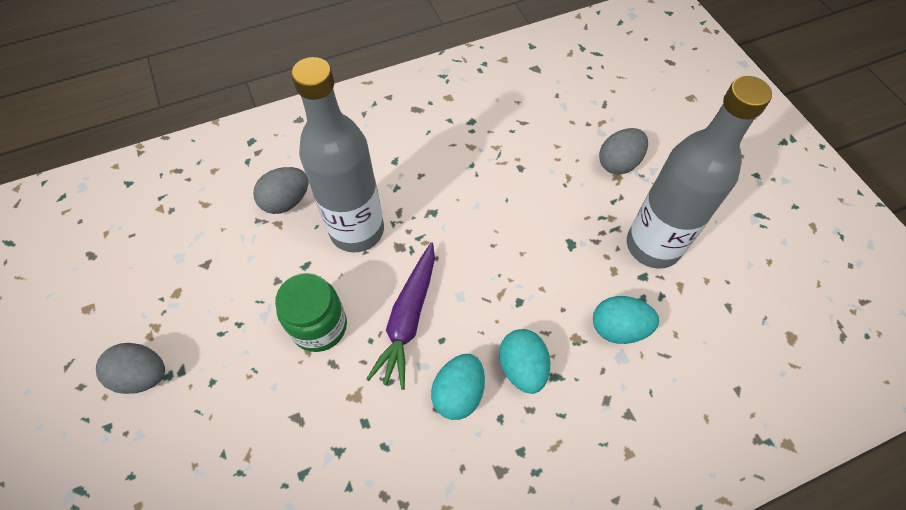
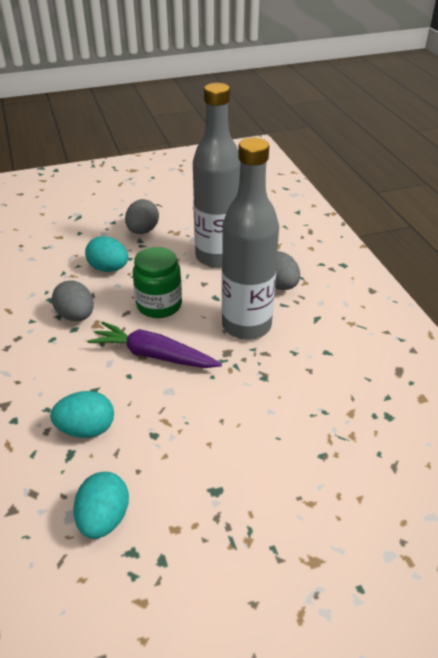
camera: 95 degrees right, 20 degrees down
turquoise egg [431,354,485,420] -> turquoise egg moved to [85,236,128,272]
grey egg [599,128,648,175] -> grey egg moved to [52,280,94,321]
grey bottle [627,76,772,269] -> grey bottle moved to [193,83,240,268]

